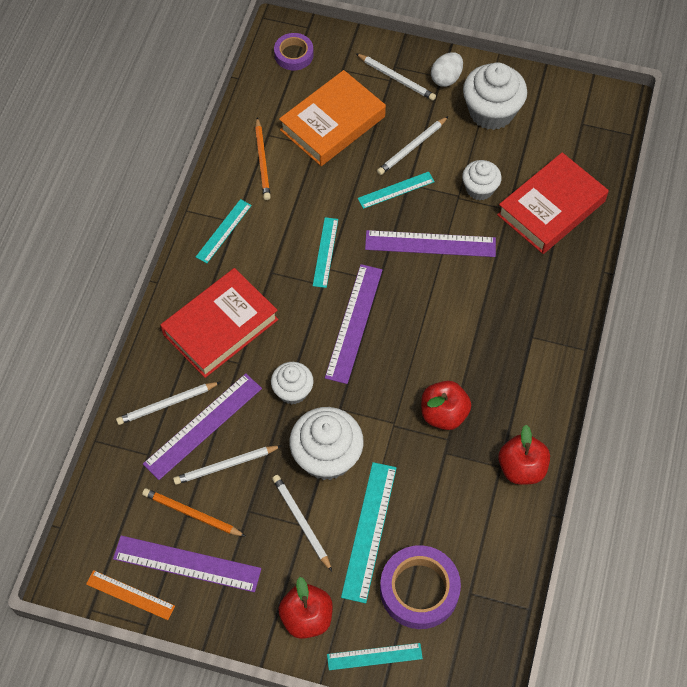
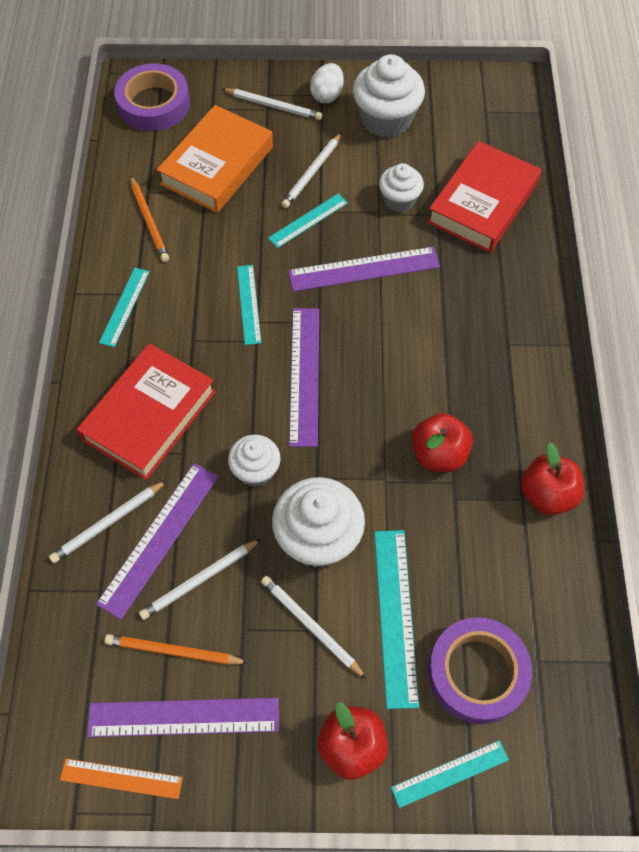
camera: 15 degrees left, 0 degrees up
purple tape [274,33,314,70] -> purple tape [114,63,190,131], size x1.63

